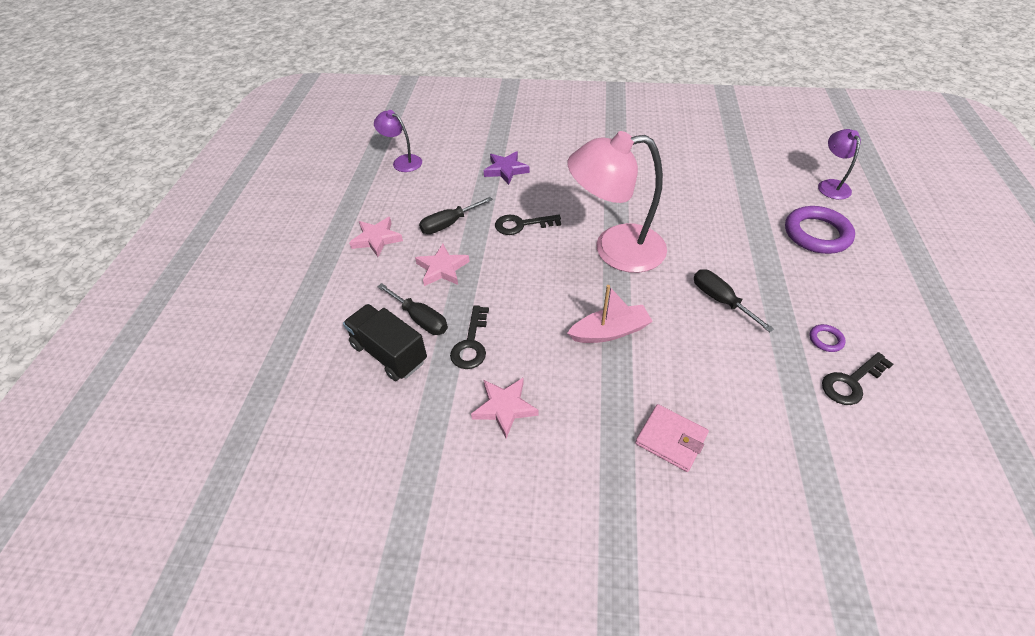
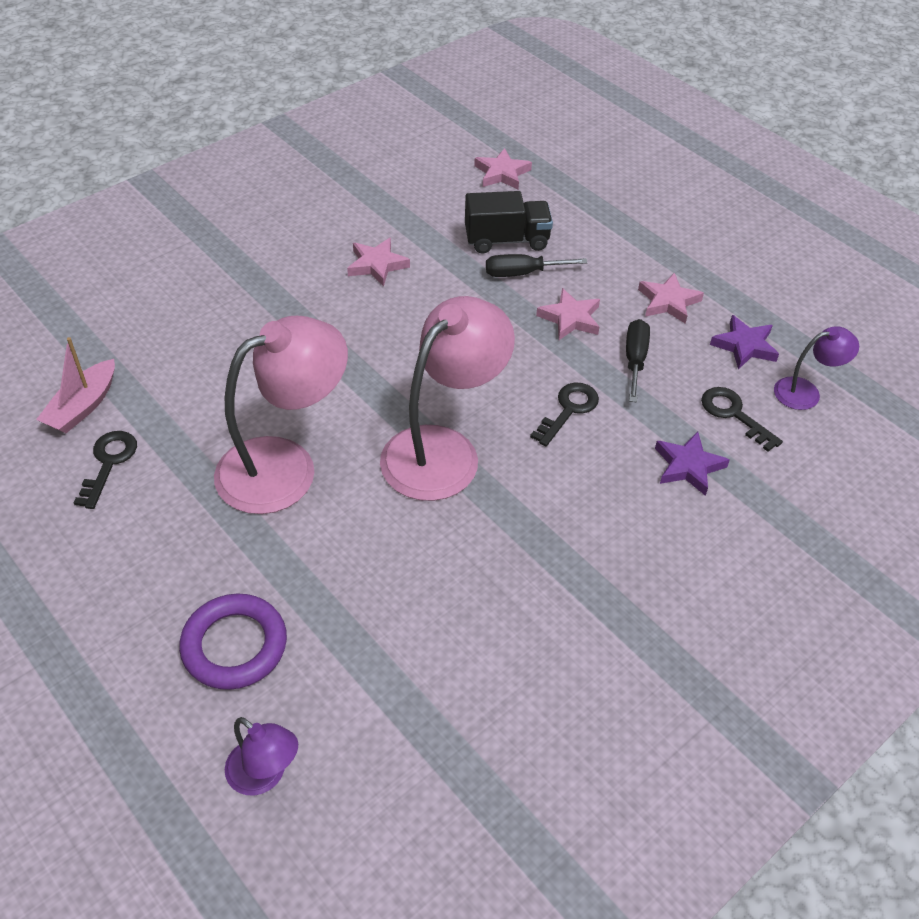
camera: 130 degrees right, 0 degrees up
black key [450,305,489,369] -> black key moved to [701,387,783,452]
pink boat [567,285,653,343] -> pink boat moved to [36,337,115,433]
pink wallet [635,404,709,472] -> none
black screwdriver [694,269,774,332] -> pink lamp [214,316,348,514]
purple ring [809,324,846,352] -> none
none -> pink star [474,148,532,189]
none -> purple star [710,315,779,370]

